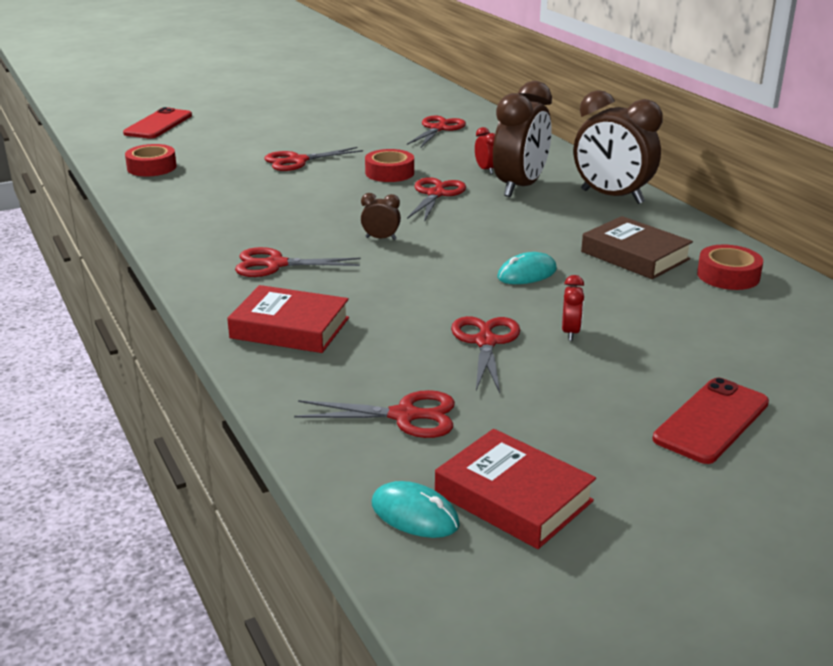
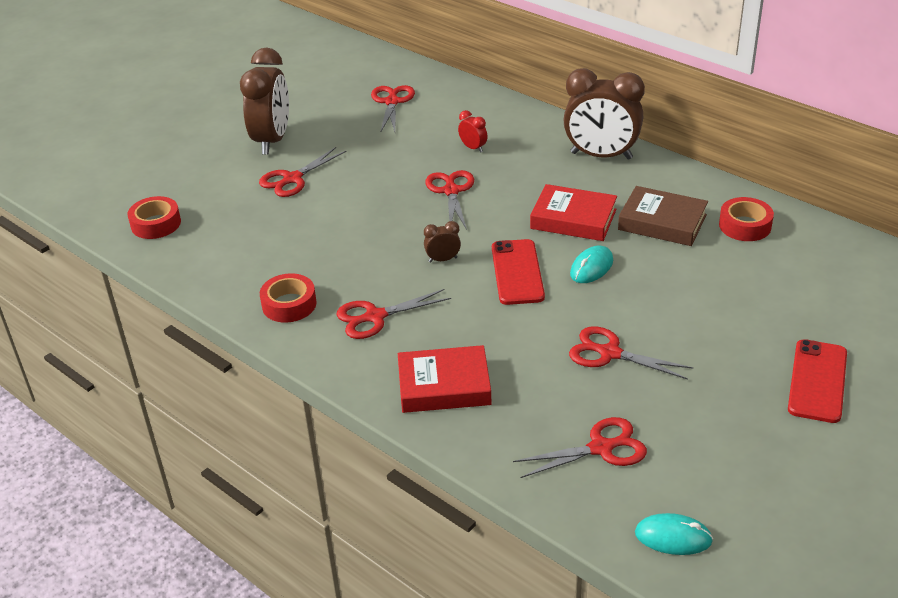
camera: 20 degrees left, 10 degrees up
red phone [123,107,192,139] -> red phone moved to [492,239,545,305]
red tape [365,149,414,182] -> red tape moved to [260,273,316,322]
red book [435,429,596,549] -> red book moved to [530,184,617,241]
red scissors [451,316,520,393] -> red scissors turned 45 degrees counterclockwise [569,326,693,380]
brown clock [493,81,552,197] -> brown clock moved to [240,48,289,155]
red clock [562,275,584,341] -> none

